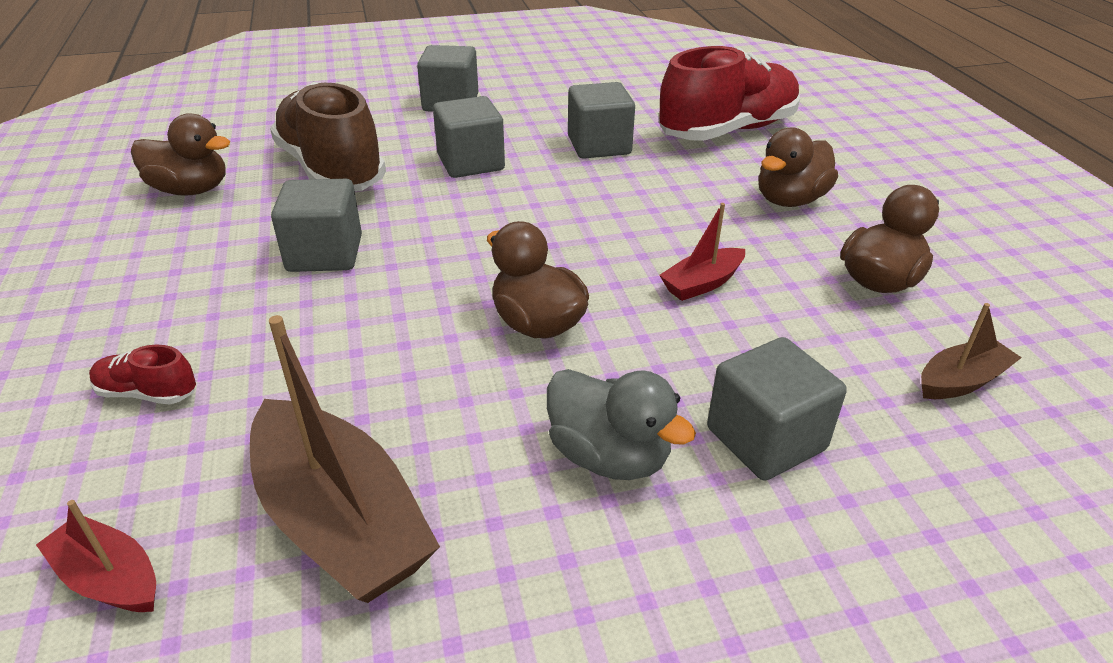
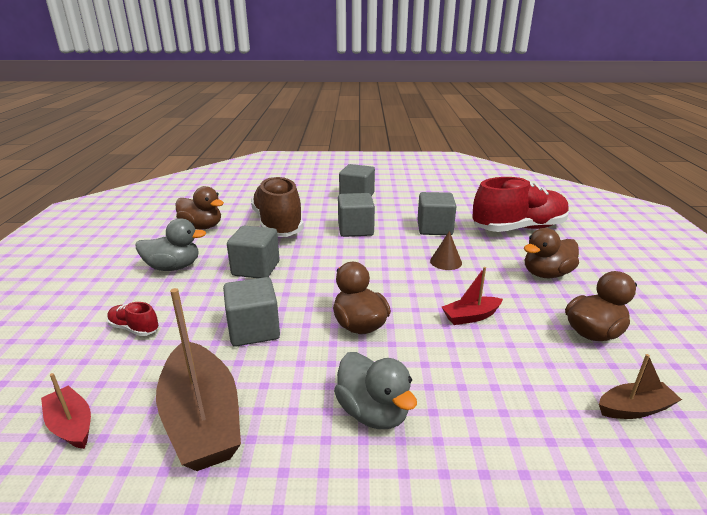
camera: 15 degrees right, 10 degrees down
grey cube [707,337,847,481] -> grey cube moved to [223,277,280,346]
none -> grey duck [135,218,206,271]
none -> brown cone [430,231,462,270]

